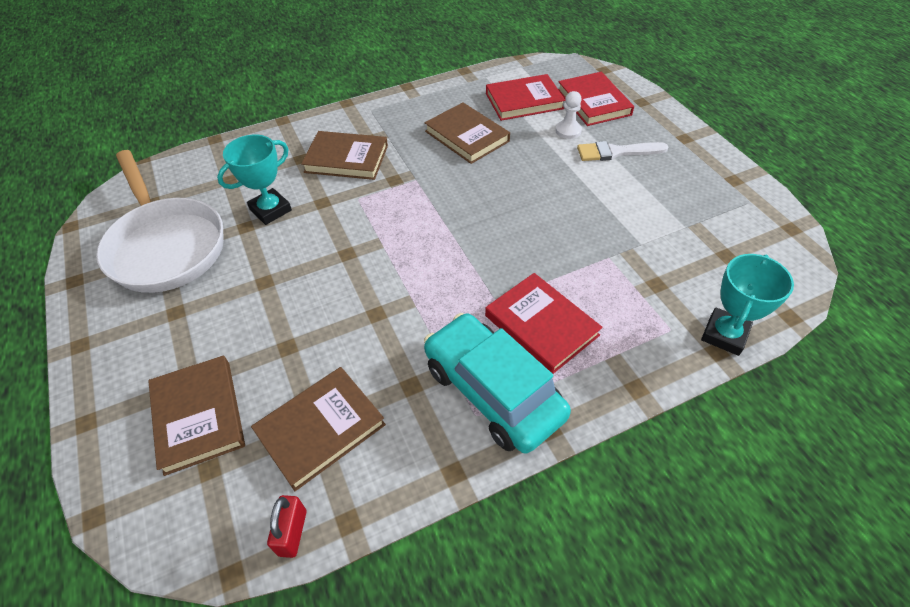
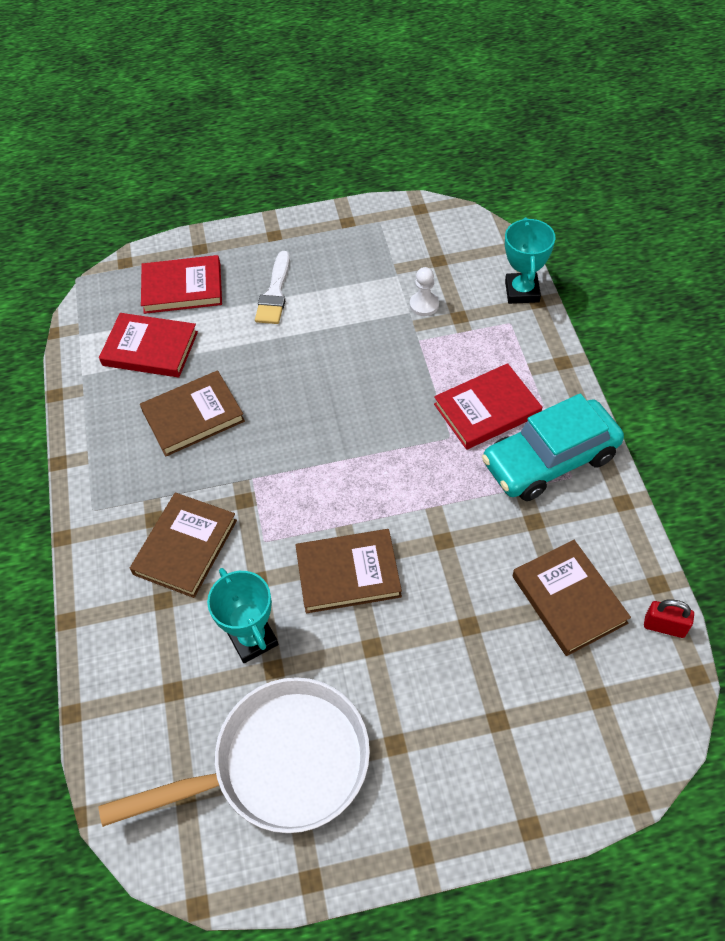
camera: 75 degrees left, 5 degrees up
brown book [148,355,245,476] -> brown book moved to [295,529,402,614]
red book [486,74,565,121] -> red book turned 75 degrees counterclockwise [99,313,198,377]
white pawn [555,91,582,139] -> white pawn moved to [410,267,439,316]
turquoise trophy [701,254,794,356] -> turquoise trophy turned 45 degrees clockwise [505,217,555,304]

